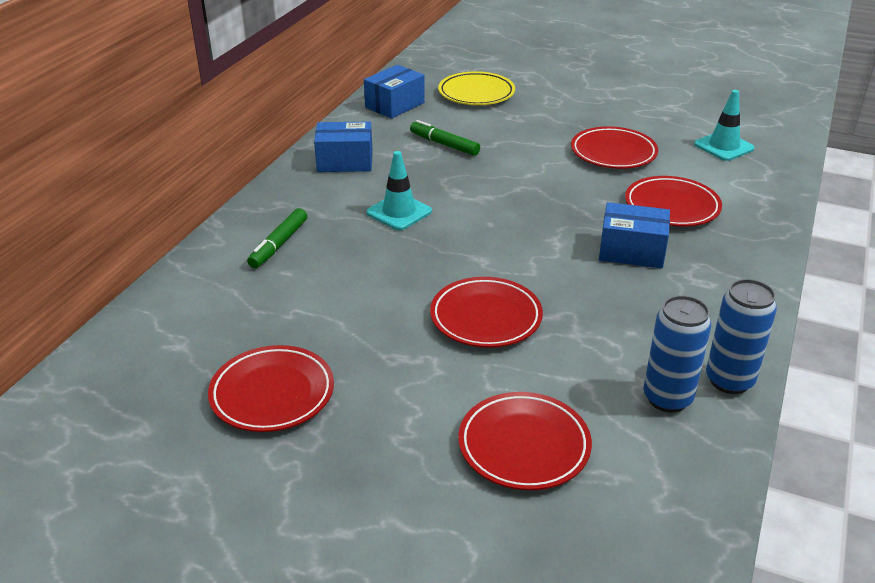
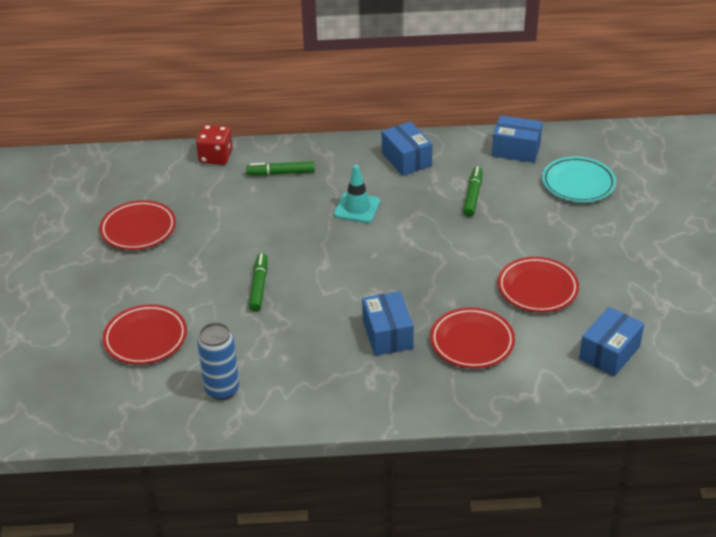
camera: 65 degrees right, 5 degrees up
red plate [430,277,543,348] -> green marker [249,253,268,312]
yellow plate [438,71,515,105] -> turquoise plate [542,157,616,203]
turquoise traffic cone [694,90,755,161] -> blue box [579,307,644,377]
blue can [706,279,777,394] -> none
none -> red dice [196,125,233,165]

